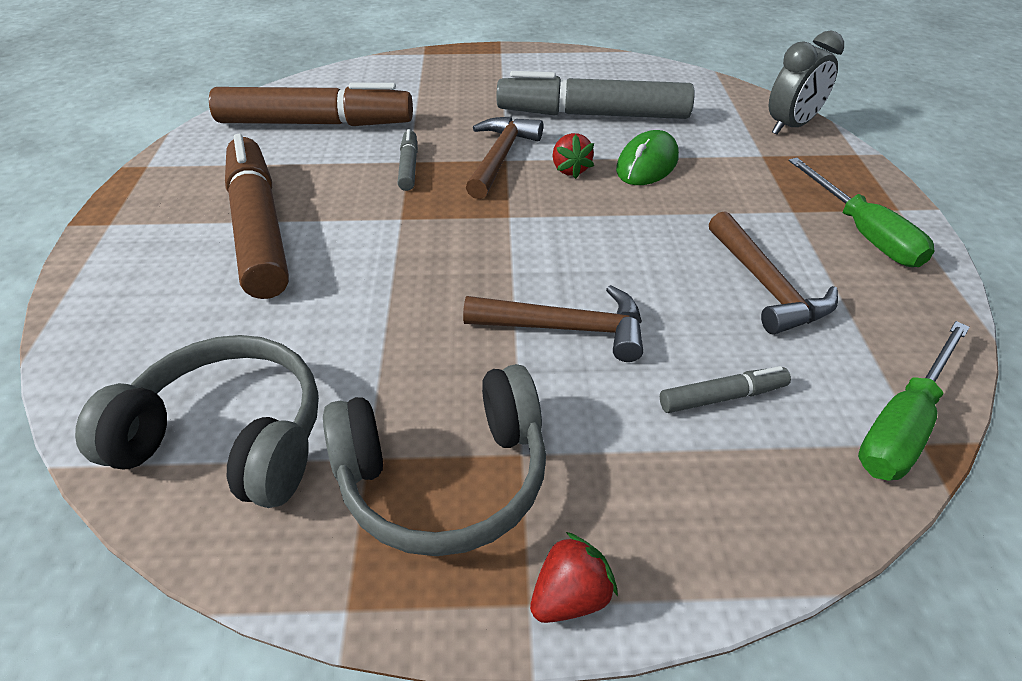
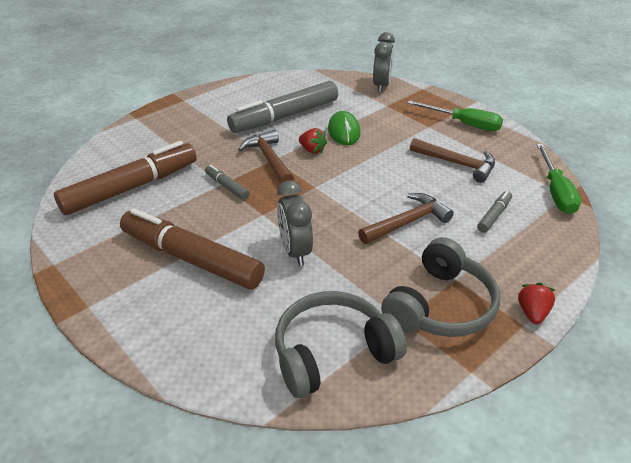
camera: 40 degrees left, 5 degrees down
none -> grey clock [277,181,313,266]

